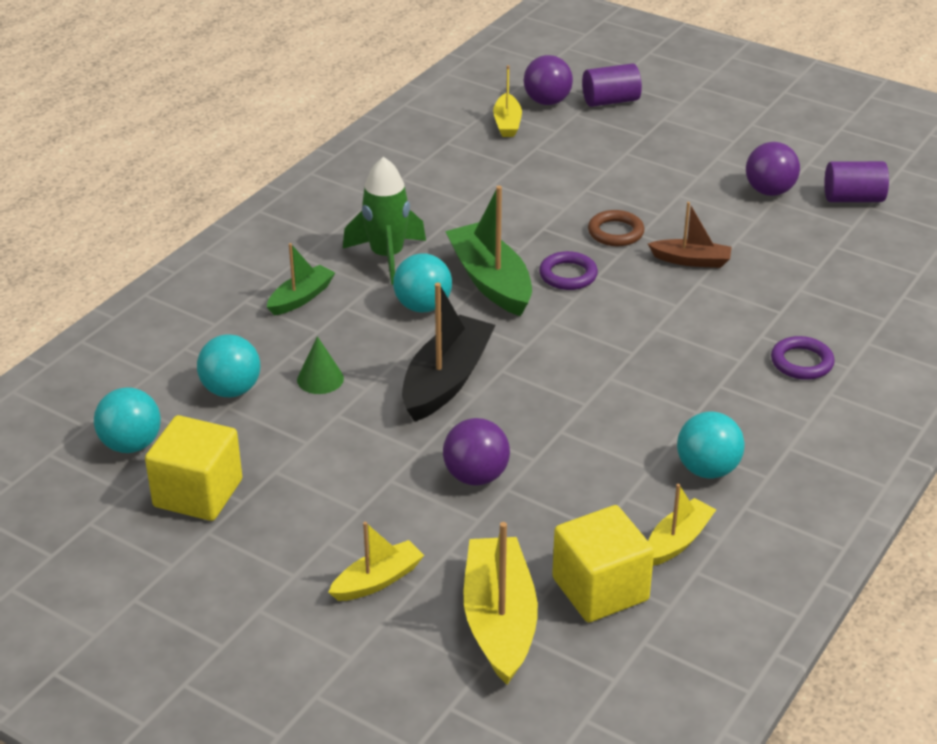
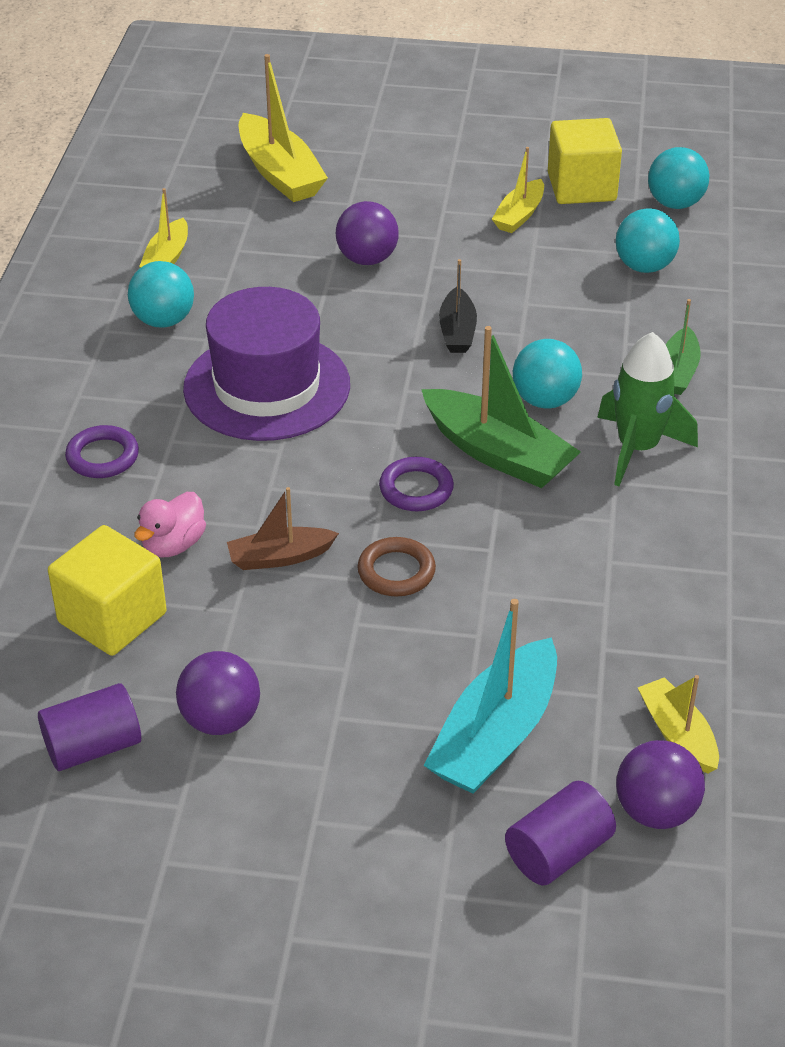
camera: 155 degrees right, 5 degrees up
green cone [297,336,344,394] -> none
yellow boat [328,522,424,601] -> yellow boat moved to [492,147,544,233]
black boat [402,283,496,422] -> black boat [439,259,477,353], size x0.58
yellow cube [552,505,654,622] -> yellow cube moved to [48,525,167,656]
none -> pink duck [134,492,206,557]
none -> purple hat [183,287,350,441]
none -> turquoise boat [424,599,557,794]

